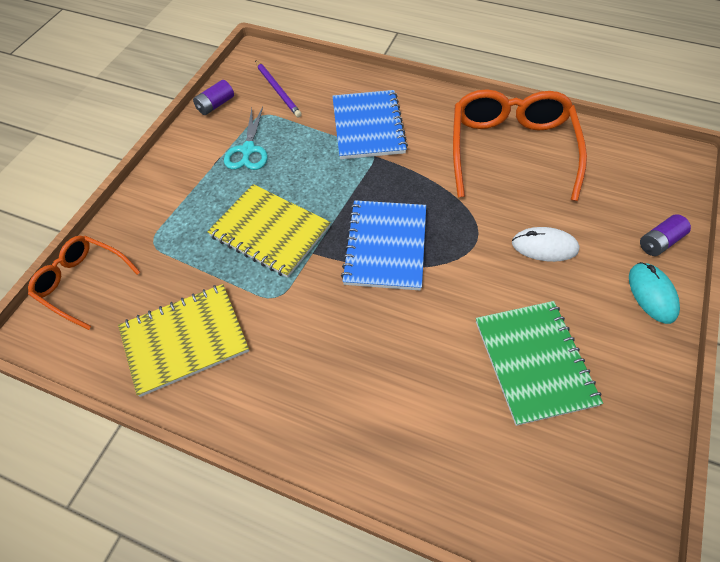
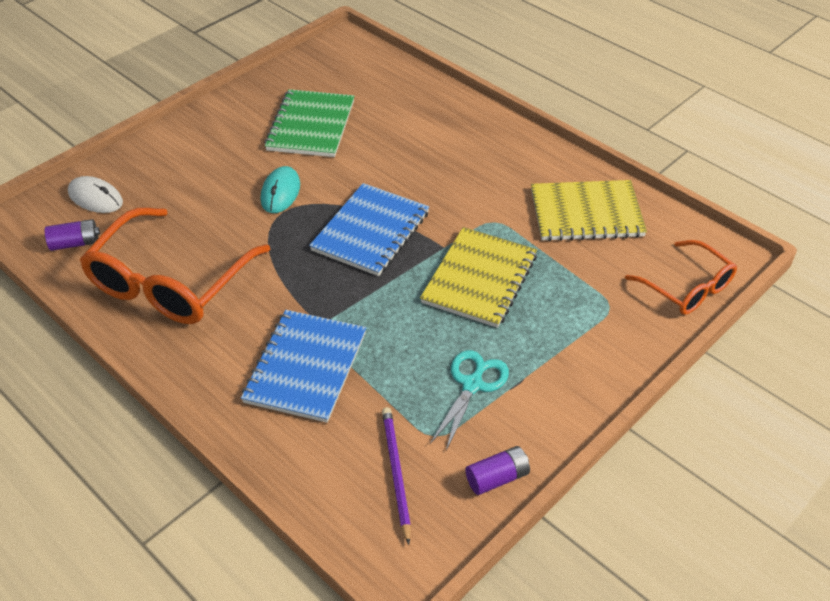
camera: 160 degrees left, 10 degrees down
yellow notebook [207,184,331,278] -> yellow notebook turned 60 degrees clockwise [420,227,537,328]
white mouse [512,227,580,262] -> white mouse moved to [68,176,123,213]
turquoise mouse [629,262,680,324] -> turquoise mouse moved to [261,166,300,213]
purple battery [640,214,691,256] -> purple battery moved to [45,219,100,251]

